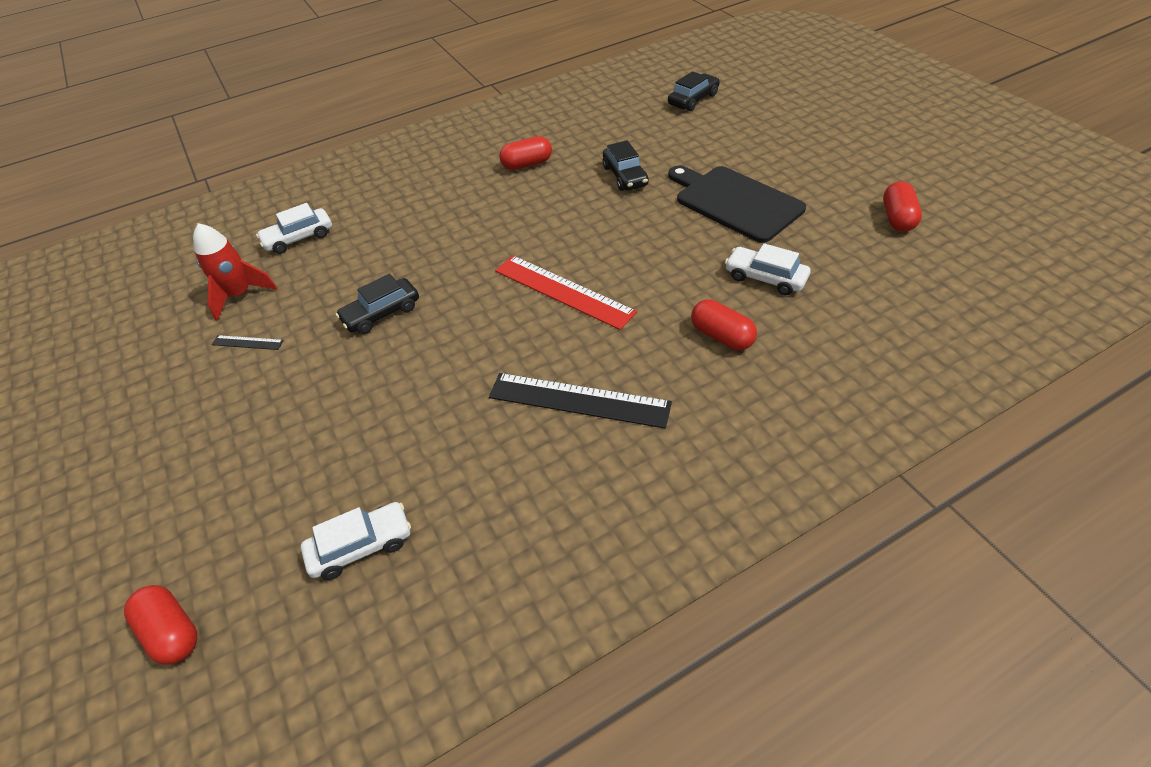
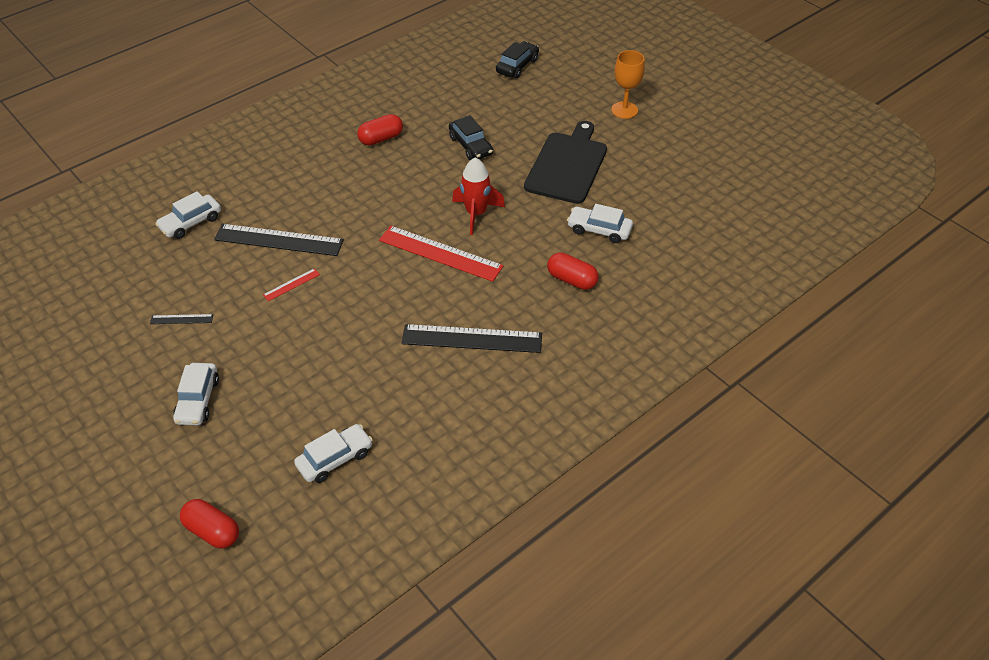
camera: 15 degrees left, 0 degrees up
red rocket [193,223,277,321] -> red rocket moved to [452,158,505,235]
black car [336,274,419,334] -> red ruler [263,268,320,301]
black cutting board [668,165,806,243] -> black cutting board turned 75 degrees clockwise [524,121,607,204]
red capsule [883,181,922,232] -> none
none -> white car [173,363,219,425]
none -> black ruler [214,224,344,256]
none -> orange goblet [611,50,645,119]

